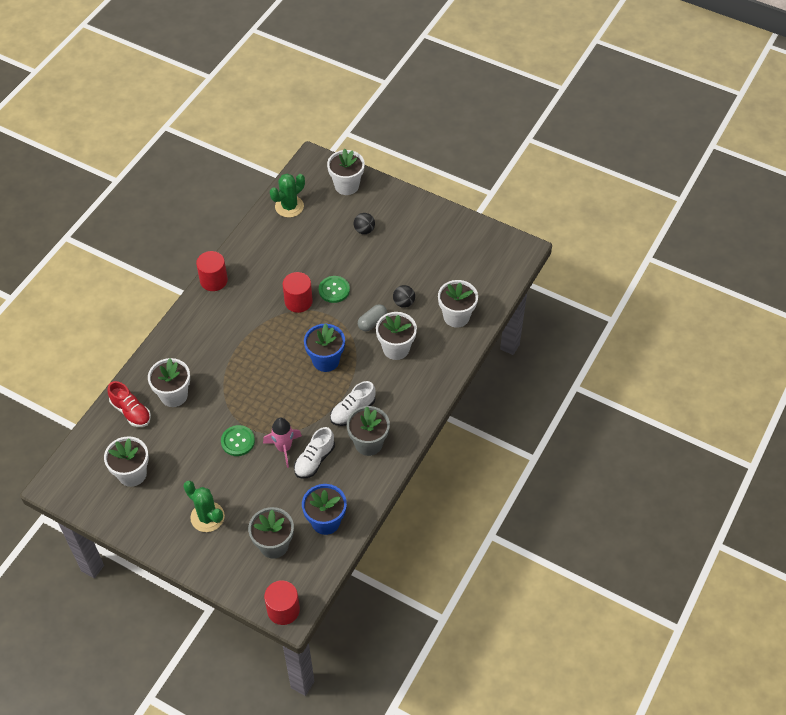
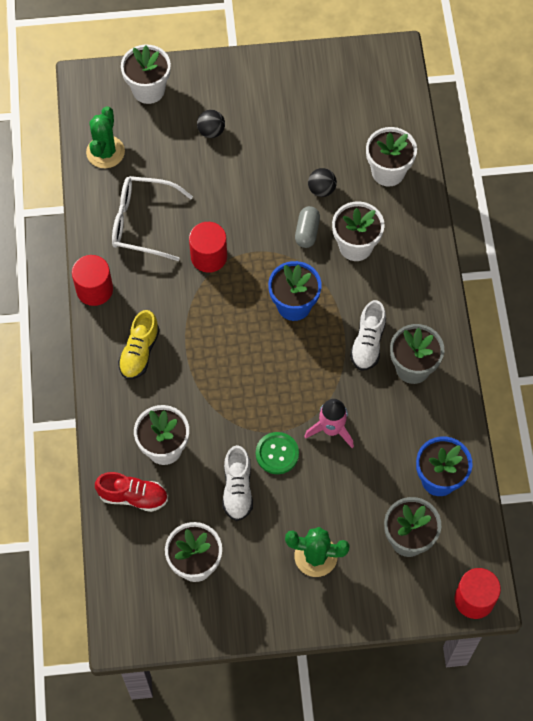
camera: 35 degrees left, 10 degrees up
white shoe [294,427,335,478] -> white shoe moved to [223,445,253,521]
green button [319,276,350,303] -> none
none -> white glasses [112,176,193,261]
none -> yellow shoe [118,310,160,379]

